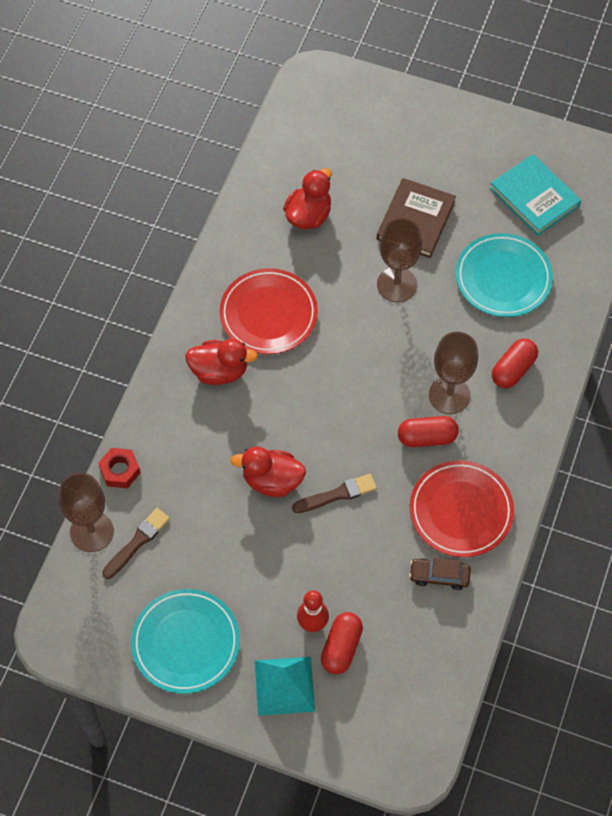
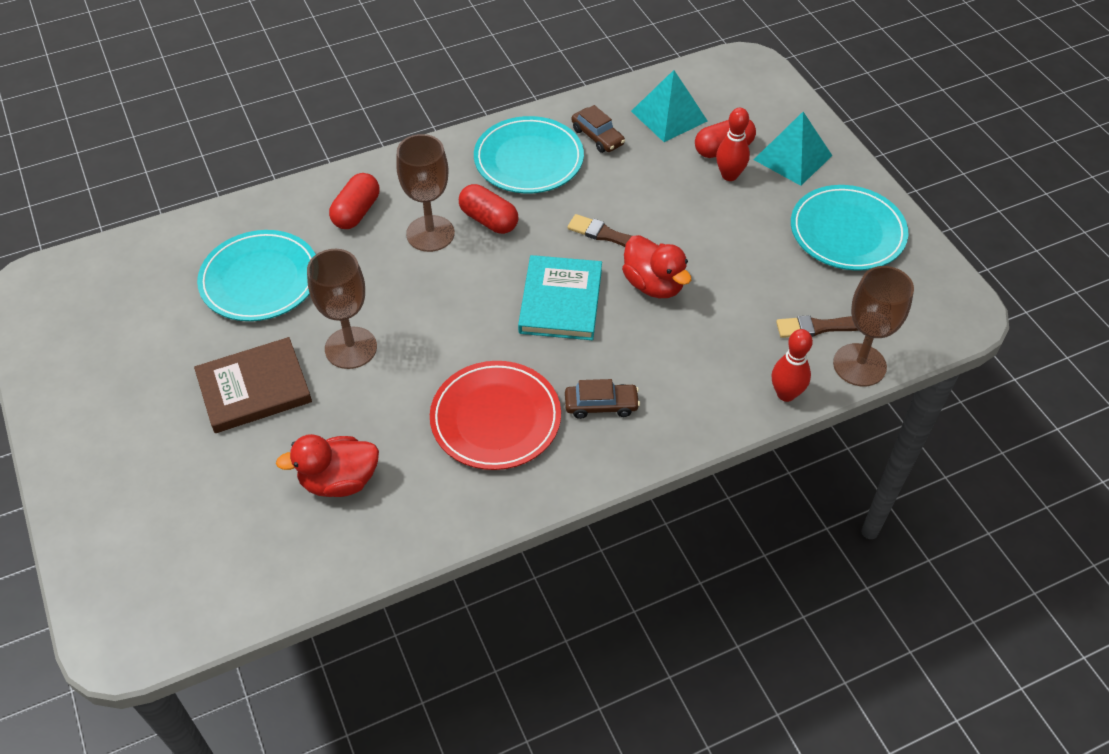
camera: 135 degrees left, 10 degrees down
red nut [98,448,141,488] -> red bowling pin [772,329,813,402]
red duck [185,339,258,385] -> brown car [565,379,640,419]
red plate [410,460,514,557] -> turquoise plate [474,116,584,193]
turquoise book [490,154,581,236] -> turquoise book moved to [518,255,602,340]
red capsule [492,338,538,388] -> red capsule turned 60 degrees counterclockwise [329,173,380,229]
none -> turquoise pyramid [631,70,708,142]

